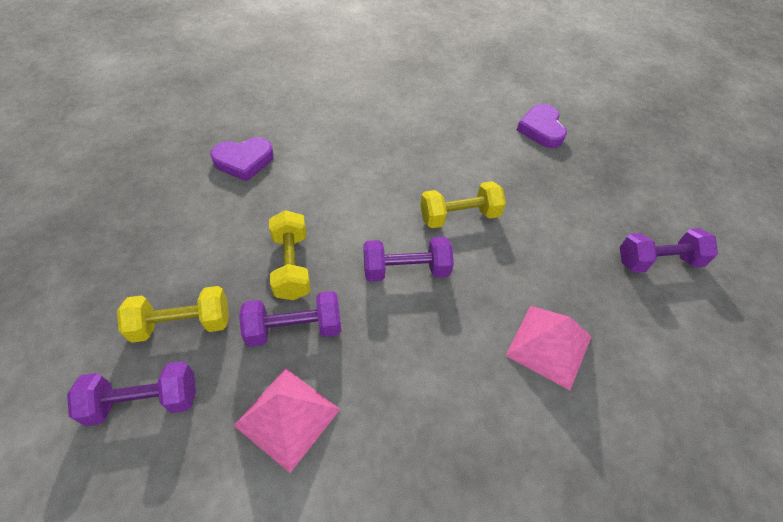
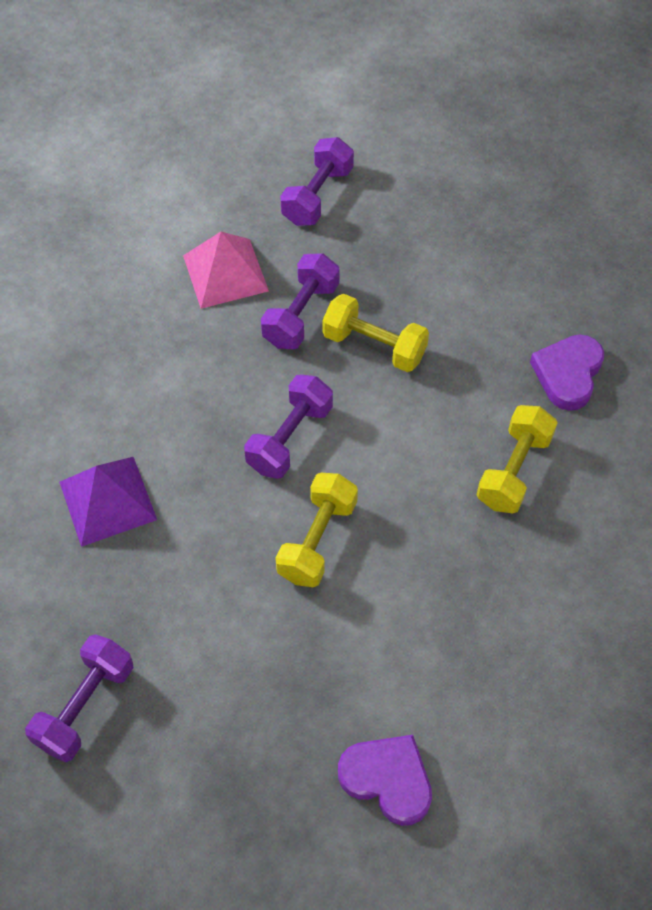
camera: 130 degrees right, 5 degrees up
yellow dumbbell [117,286,229,343] -> yellow dumbbell moved to [477,405,558,513]
pink pyramid [505,306,592,390] -> purple pyramid [59,457,157,547]

